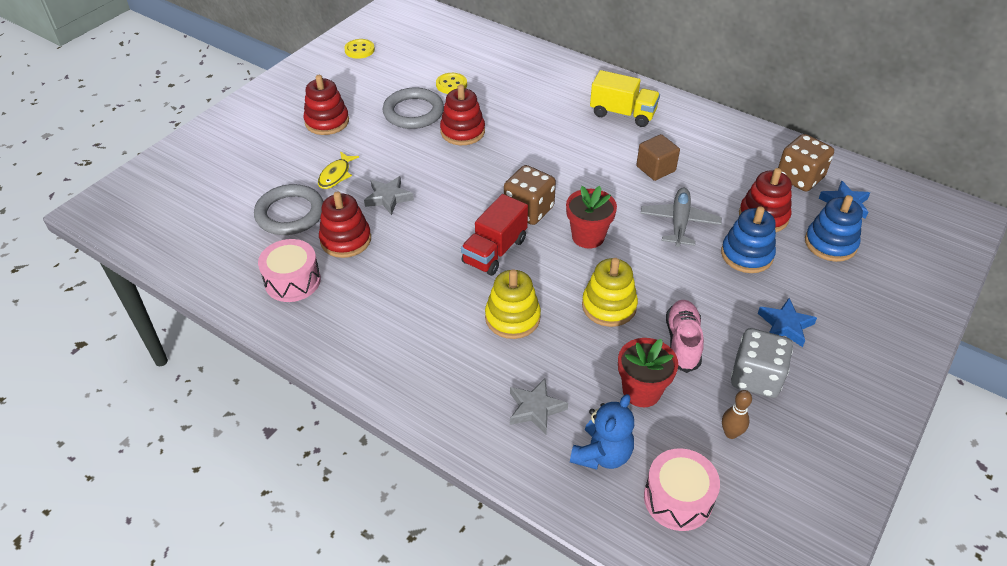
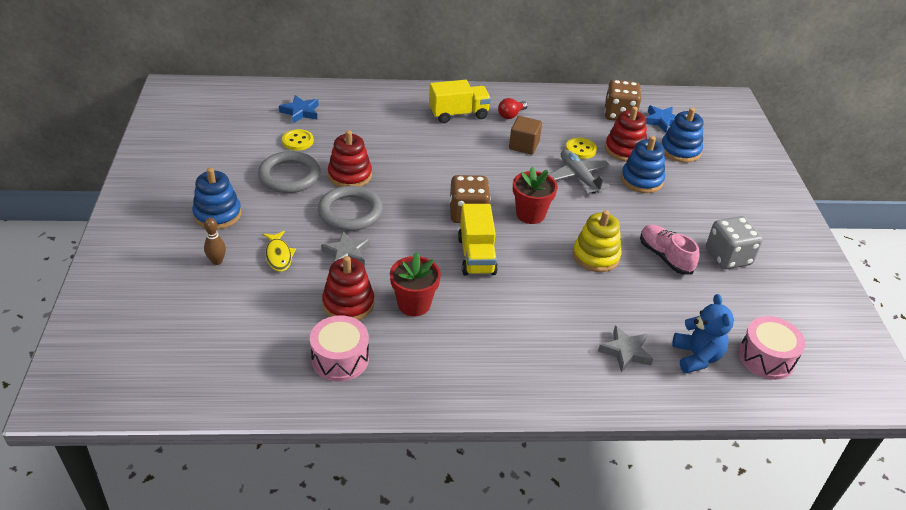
camera: 40 degrees left, 5 degrees down
grey ring [254,184,324,235] -> grey ring moved to [318,186,383,231]
red stacking toy [303,75,349,135] -> blue stacking toy [192,168,241,229]
yellow button [344,39,375,59] -> yellow button moved to [566,138,597,159]
red truck [461,194,528,276] -> yellow truck [458,204,498,275]
yellow stacking toy [485,269,541,339] -> none
red flower pot [618,338,678,407] -> red flower pot moved to [390,252,441,316]
brown bowling pin [722,390,752,439] -> brown bowling pin moved to [204,218,226,265]
blue star [758,298,817,347] -> blue star moved to [279,95,319,123]
none -> red light bulb [498,98,528,119]

